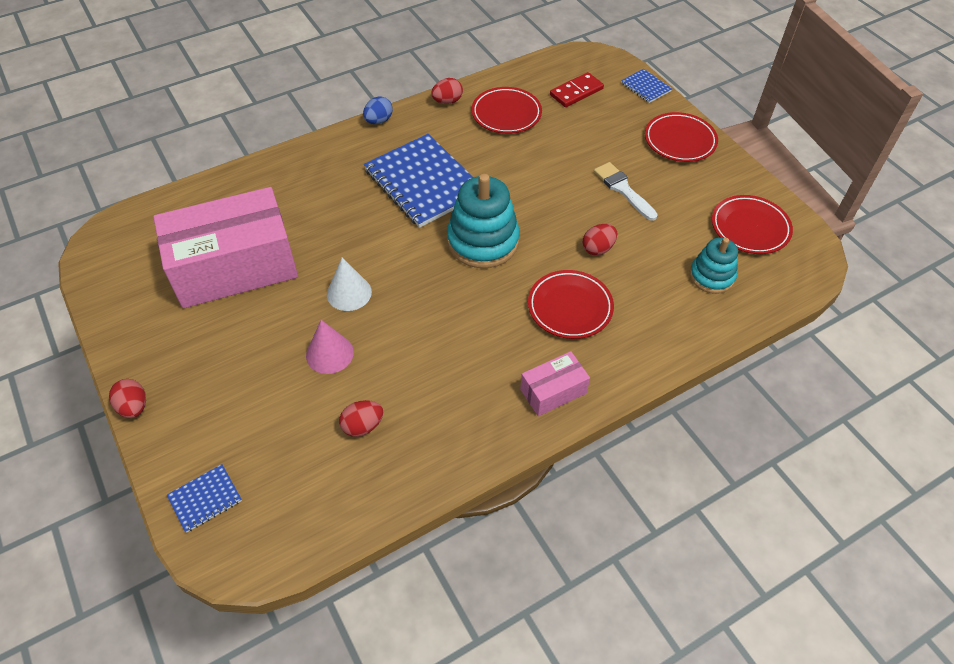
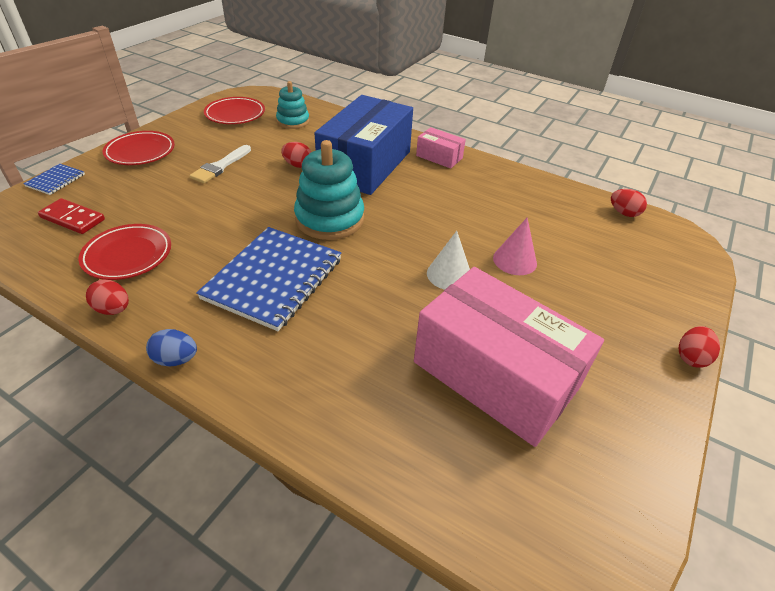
camera: 120 degrees left, 10 degrees down
blue notebook [167,464,242,533] -> none
red egg [339,400,383,437] -> red egg moved to [611,189,647,217]
red plate [528,270,614,339] -> blue box [315,95,413,195]

